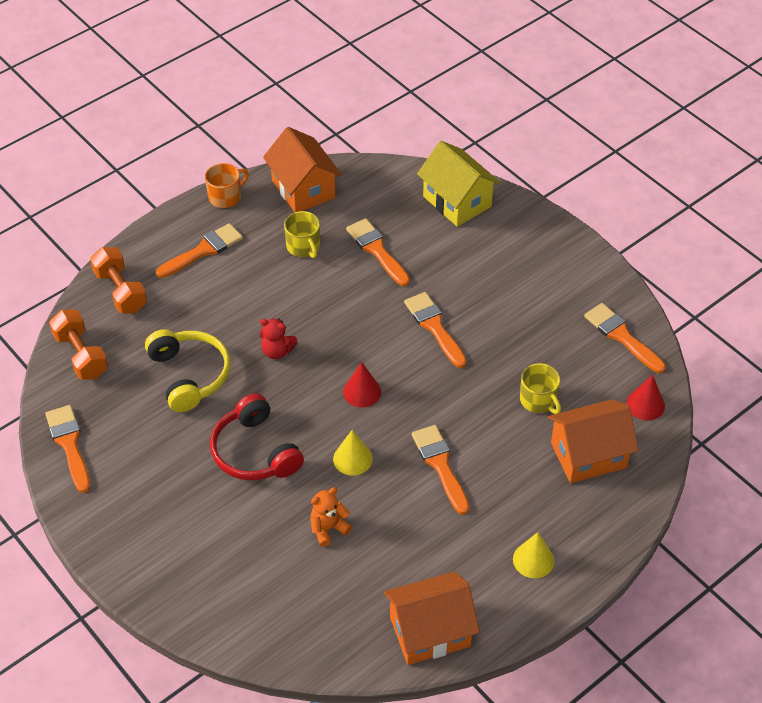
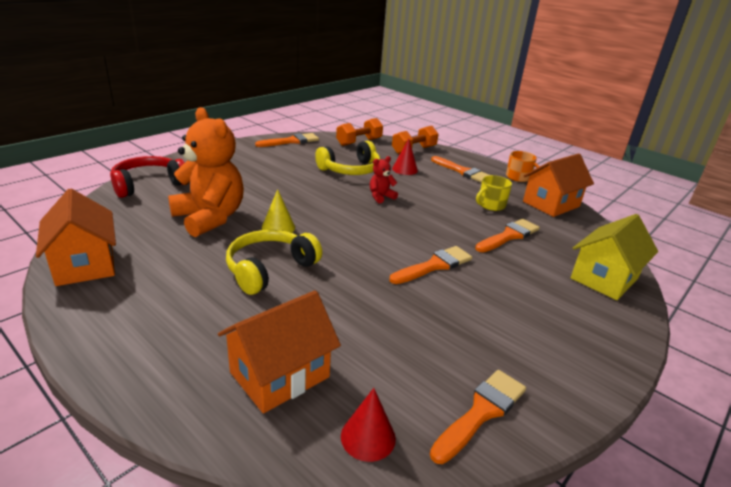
camera: 80 degrees right, 20 degrees down
red headphones [210,393,304,481] -> red headphones moved to [110,156,185,198]
red teddy bear [259,318,298,359] -> red teddy bear turned 45 degrees clockwise [370,156,398,203]
orange teddy bear [310,487,352,547] -> orange teddy bear [168,107,244,237], size x2.28
red cone [343,362,381,408] -> red cone moved to [392,139,418,175]
orange brush [412,425,469,515] -> yellow headphones [226,230,322,295]
yellow cone [513,532,554,578] -> none
yellow mug [520,363,561,414] -> none
orange house [548,399,639,483] -> orange house turned 75 degrees clockwise [218,290,341,413]

